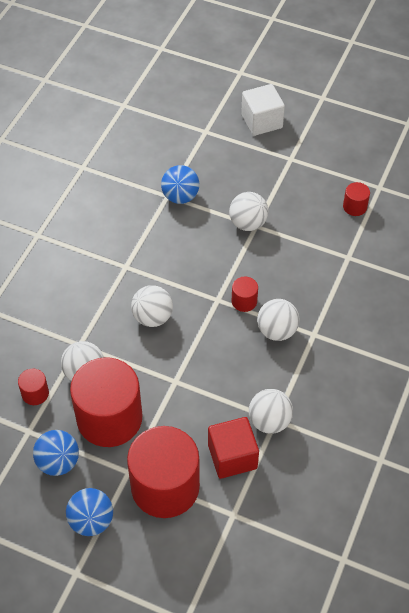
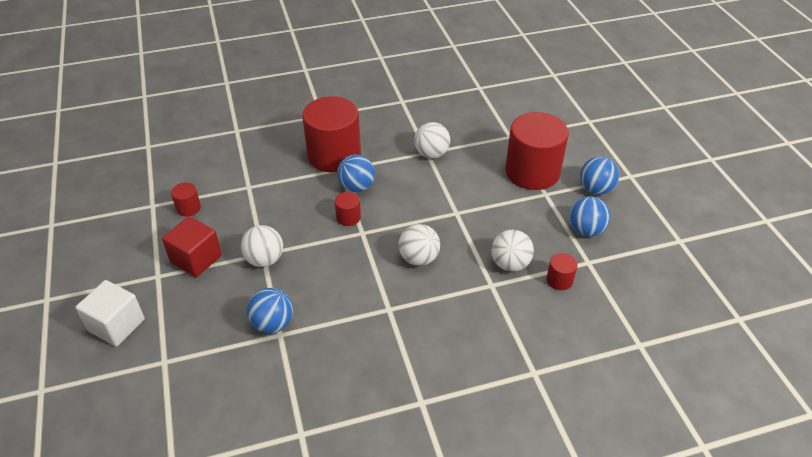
camera: 130 degrees left, 10 degrees down
red cylinder [70,357,142,447] -> red cylinder moved to [302,96,361,172]
red cube [208,417,259,479] -> red cube moved to [162,216,222,277]
white ball [257,299,300,341] -> blue ball [337,154,375,192]

